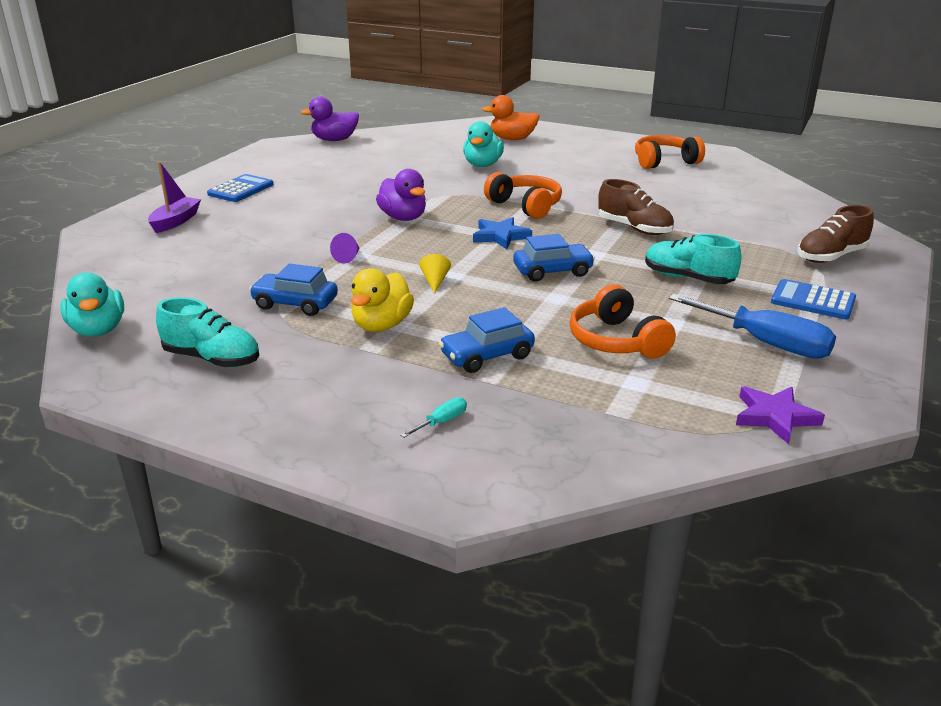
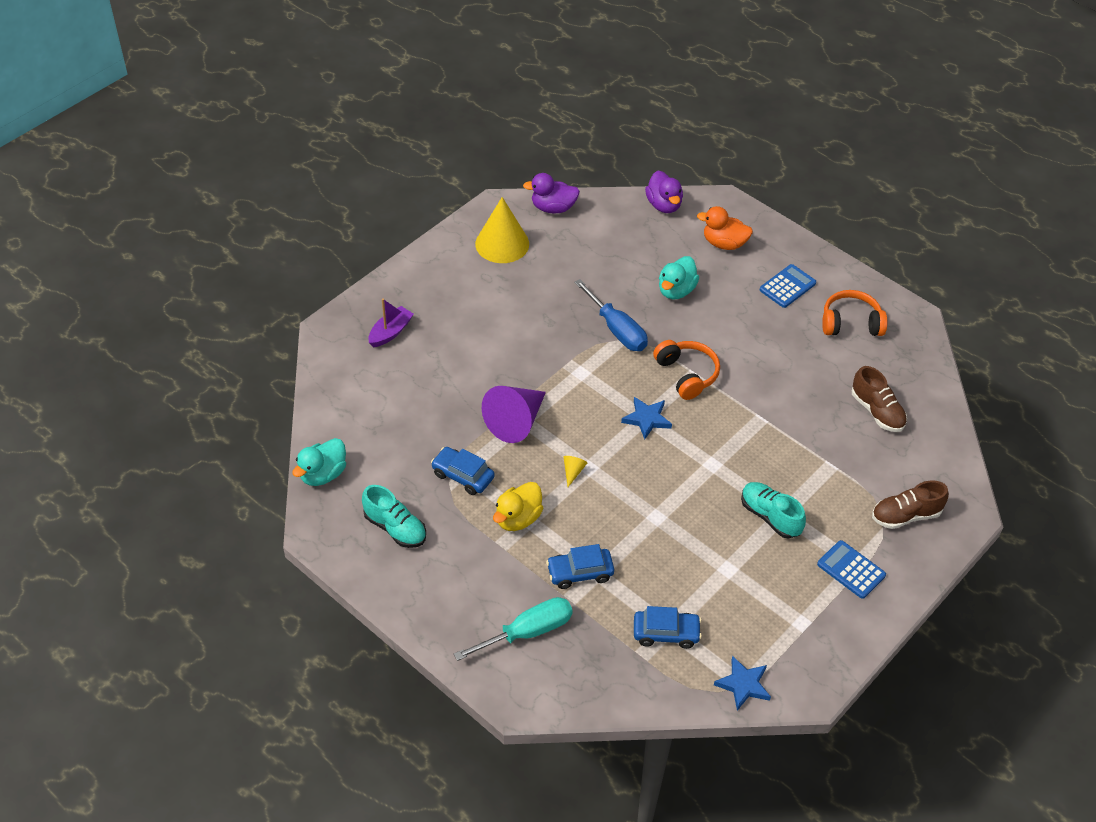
camera: 15 degrees right, 20 degrees up
turquoise duck [60,273,124,336] -> turquoise duck turned 45 degrees clockwise [292,438,346,486]
blue calculator [207,174,274,202] -> blue calculator moved to [760,264,816,308]
purple cone [330,233,359,264] -> purple cone [482,386,546,443], size x2.47
purple duck [376,169,426,221] -> purple duck moved to [645,171,683,213]
turquoise screwdriver [400,397,467,438] -> turquoise screwdriver [454,597,573,661], size x2.36
blue car [513,234,595,282] -> blue car moved to [634,606,702,649]
orange headphones [569,284,676,359] -> none
brown shoe [598,179,674,235] -> brown shoe moved to [852,366,907,432]
blue screwdriver [669,294,836,359] -> blue screwdriver moved to [574,279,648,351]
purple star [736,386,825,444] -> blue star [714,656,771,711]
none -> yellow cone [475,197,529,263]

